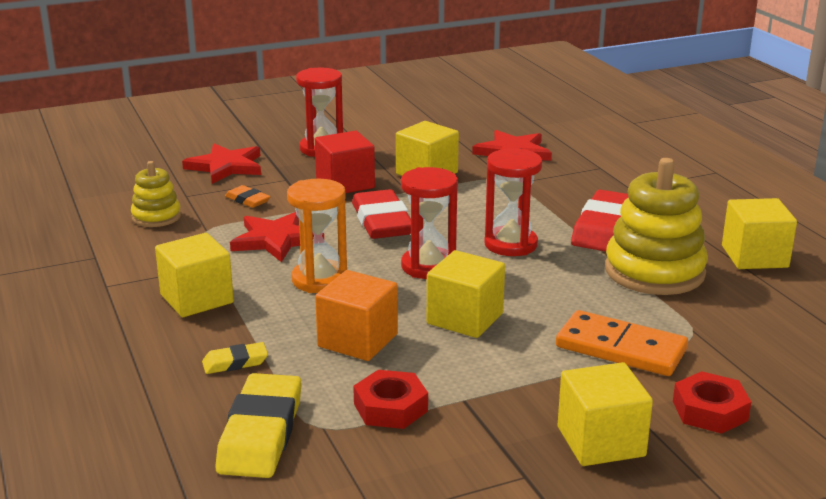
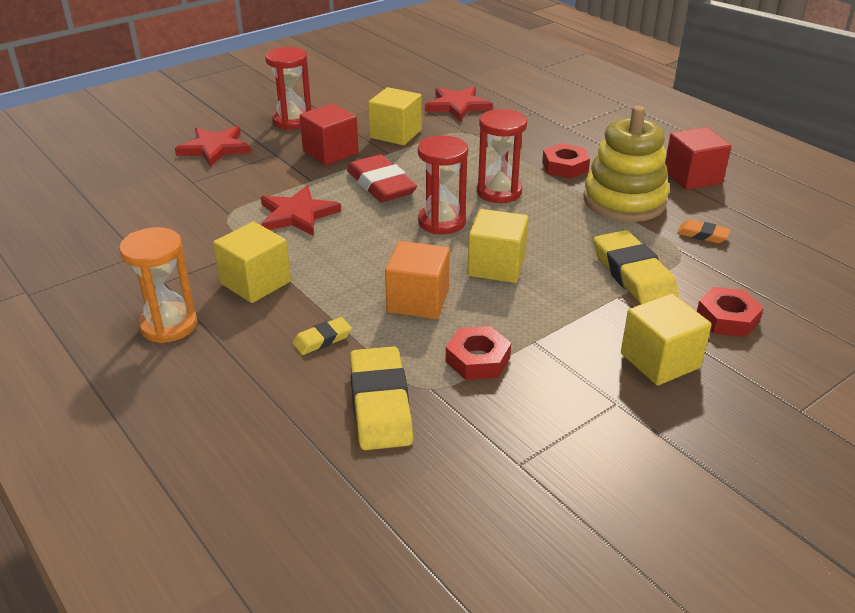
camera: 15 degrees left, 10 degrees up
yellow stacking toy [131,161,181,227] -> none
orange eraser [225,185,271,208] -> orange eraser moved to [677,220,731,243]
orange hourglass [287,179,347,293] -> orange hourglass moved to [119,227,197,343]
orange domino [556,310,688,376] -> yellow eraser [594,230,679,305]
red eraser [571,190,629,251] -> red nut [542,143,590,179]
yellow cube [722,198,797,269] -> red cube [665,127,731,190]

